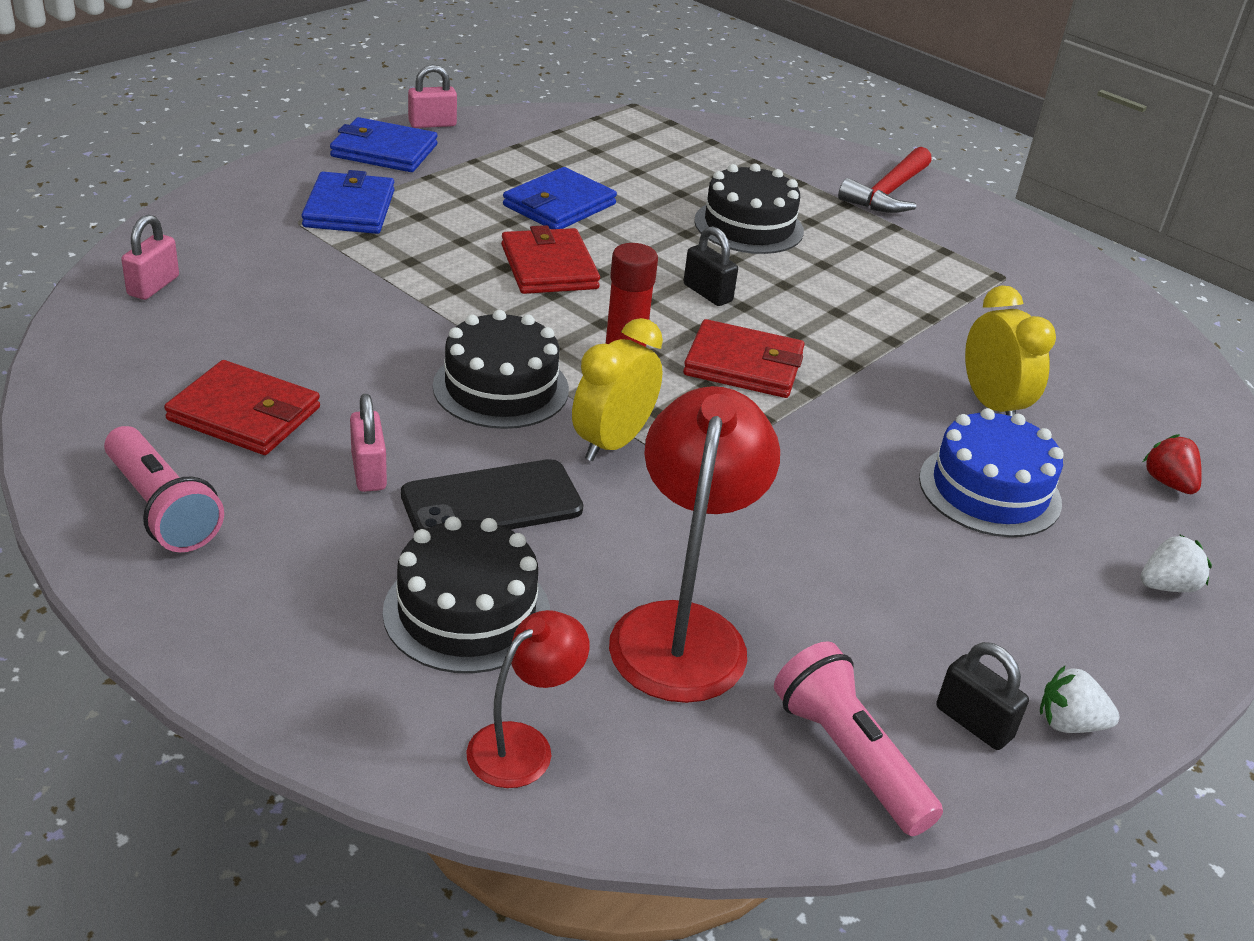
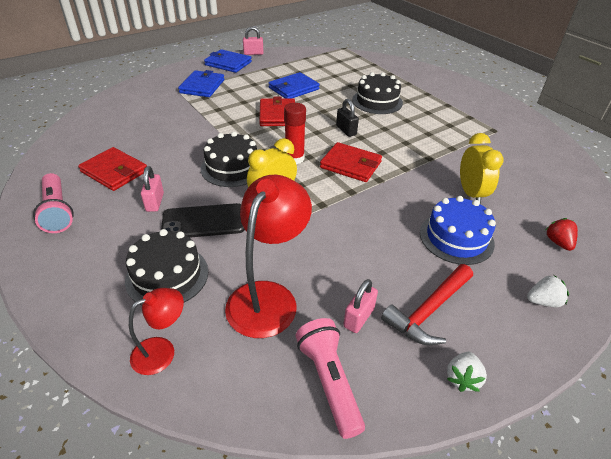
camera: 15 degrees right, 5 degrees up
pink padlock [121,214,179,300] -> pink padlock moved to [343,279,378,333]
red hammer [838,147,932,213] -> red hammer moved to [381,264,473,345]
black padlock [936,642,1029,750] -> none
white strawberry [1040,666,1119,733] -> white strawberry turned 90 degrees counterclockwise [447,352,487,392]

